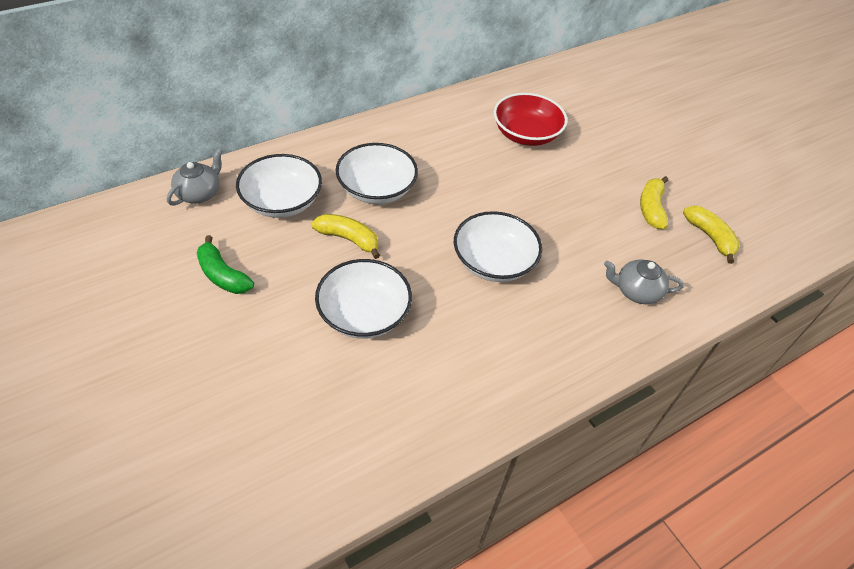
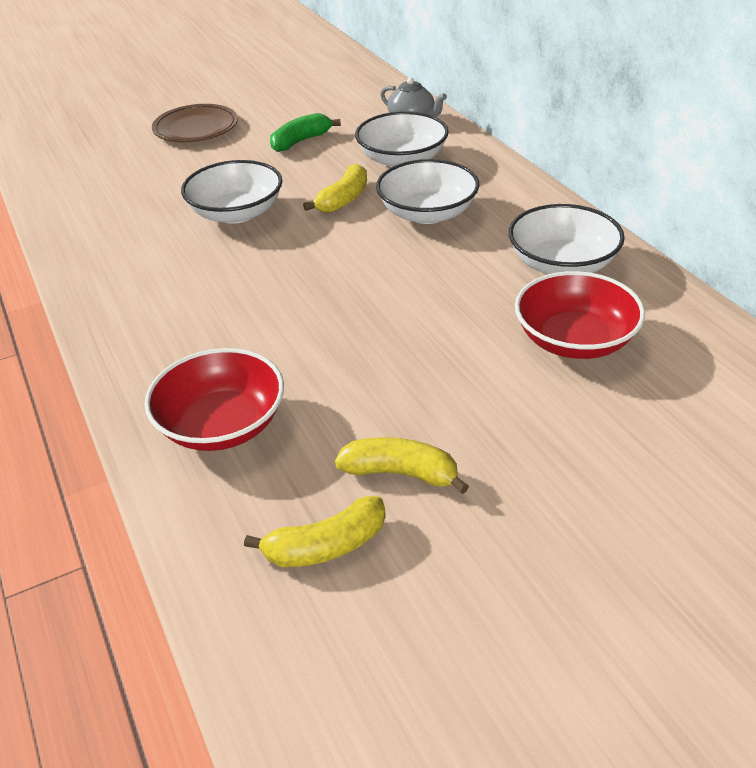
camera: 100 degrees right, 10 degrees down
white bowl [454,211,542,282] -> white bowl moved to [509,204,625,274]
grey teapot [604,259,684,304] -> red bowl [145,348,284,451]
none -> brown plate [152,104,238,142]

